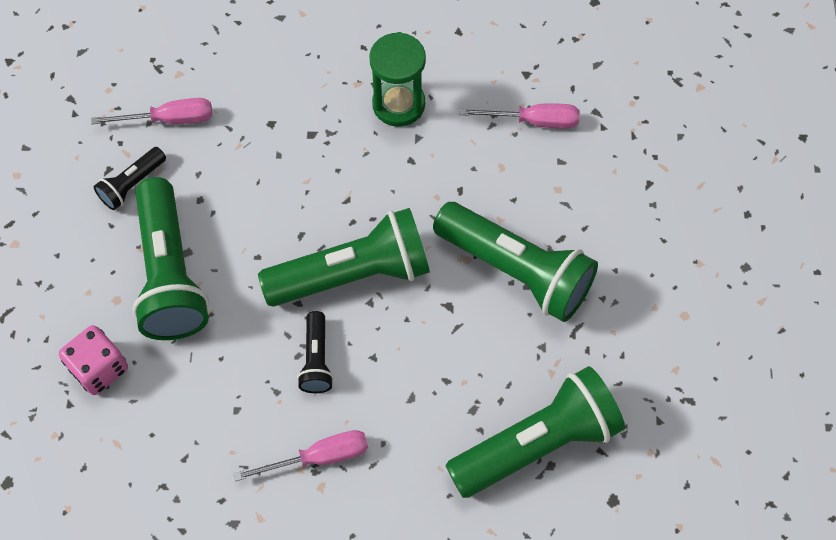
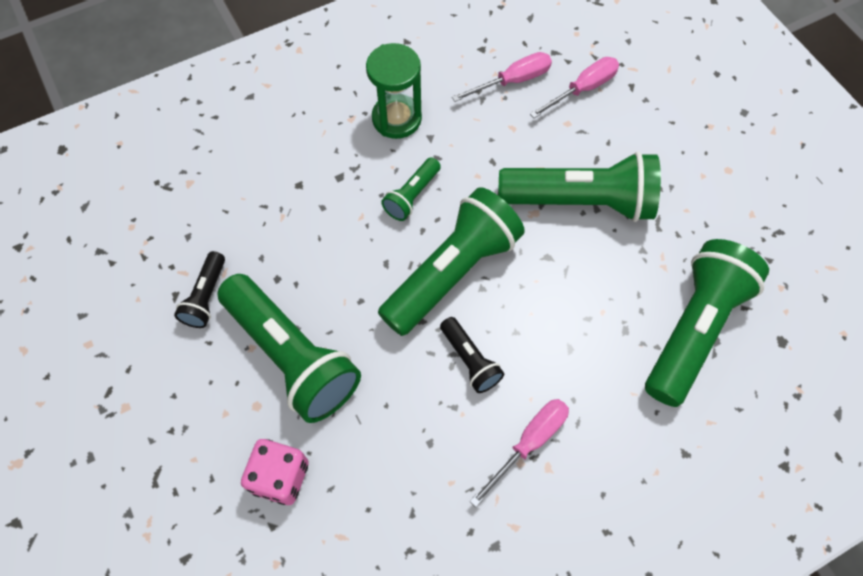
camera: 30 degrees left, 0 degrees up
pink screwdriver [91,98,212,124] -> pink screwdriver moved to [530,57,619,118]
none -> green flashlight [381,157,441,221]

